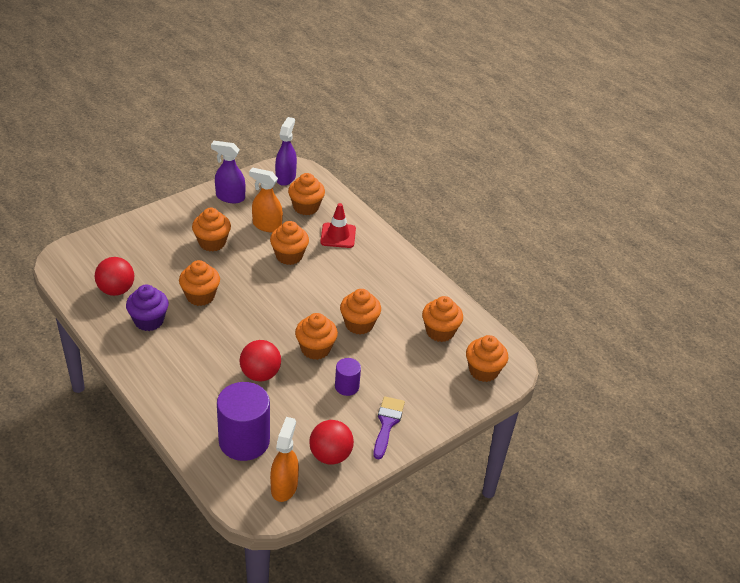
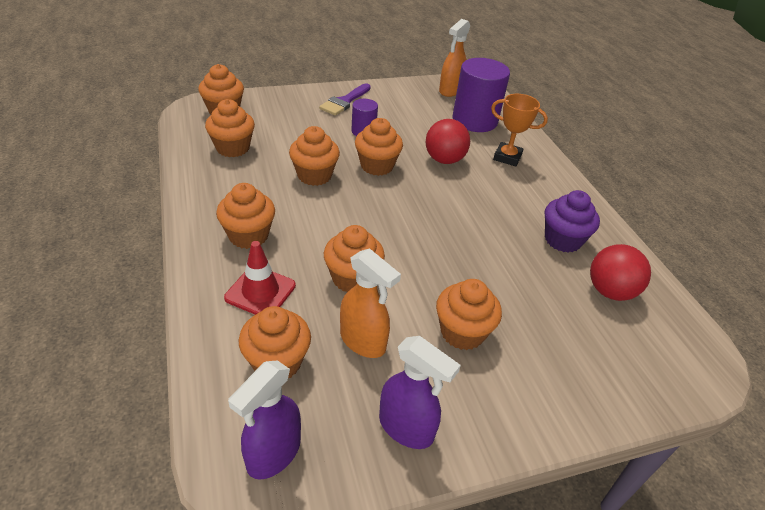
camera: 160 degrees left, 0 degrees up
orange cupcake [179,260,220,306] -> orange cupcake moved to [216,183,275,249]
red ball [309,420,354,465] -> none
none -> orange trophy [491,94,548,166]

